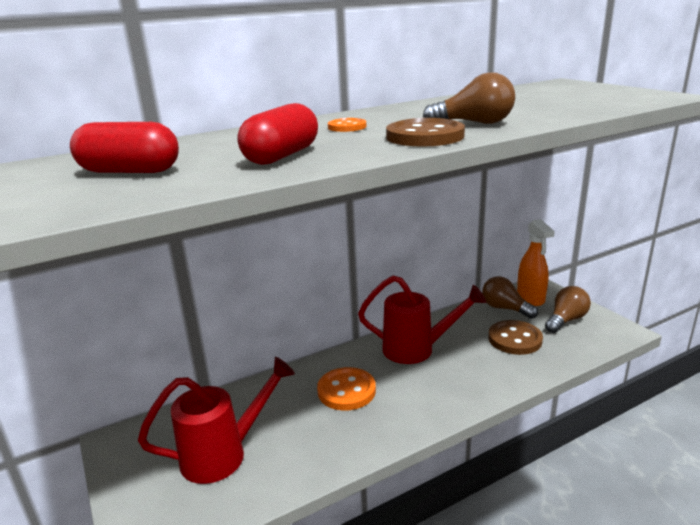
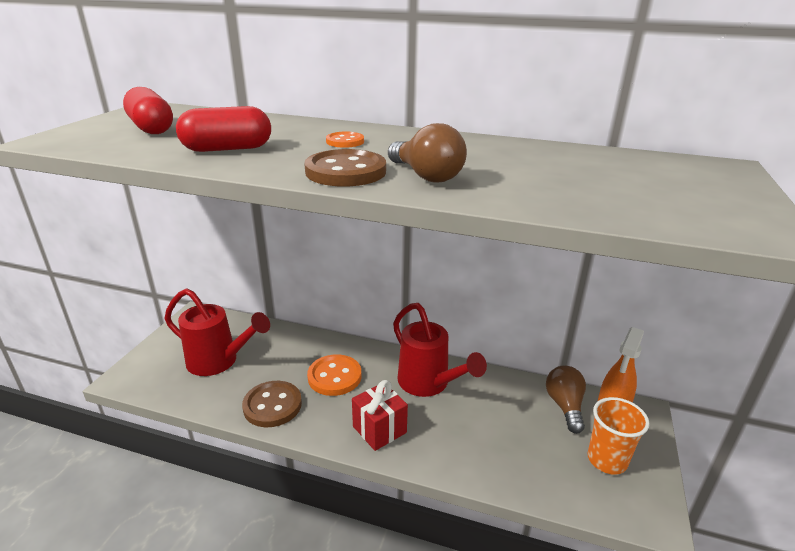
camera: 45 degrees right, 5 degrees up
brown button [488,320,543,355] -> brown button moved to [242,381,302,427]
brown light bulb [545,286,591,333] -> orange cup [588,397,650,475]
none -> red gift [352,380,408,451]

